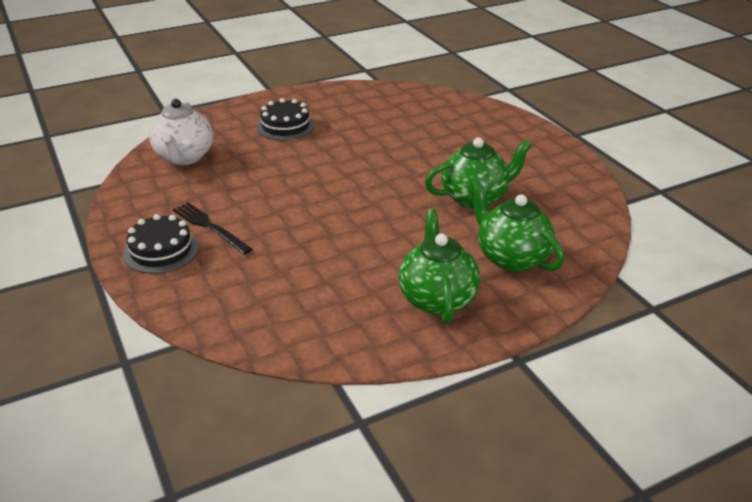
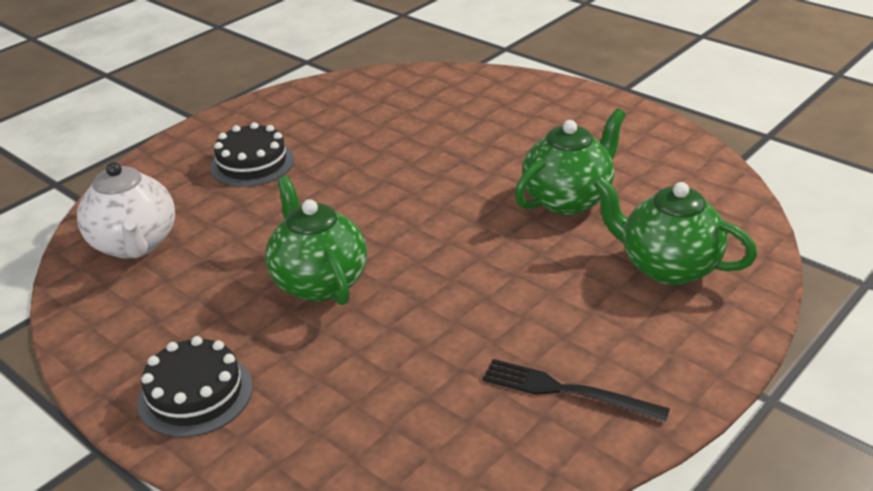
camera: 20 degrees left, 0 degrees up
black fork [173,202,253,255] -> black fork moved to [483,359,670,422]
green teapot [399,209,480,323] -> green teapot moved to [265,176,367,305]

